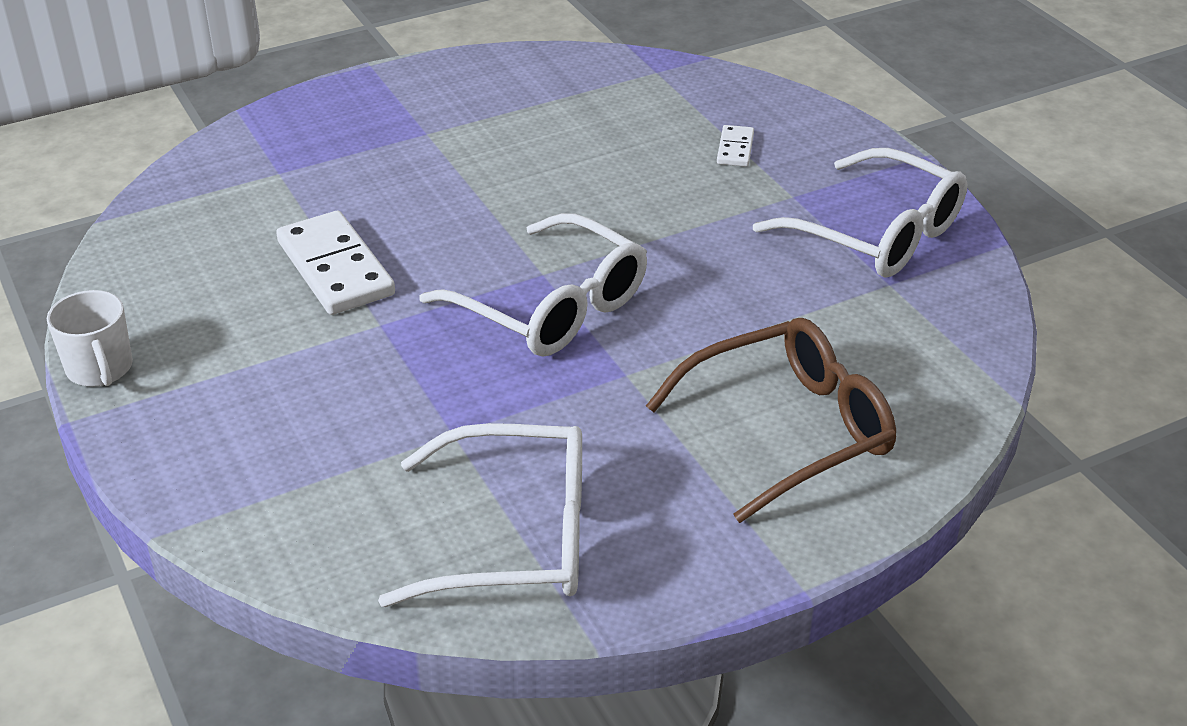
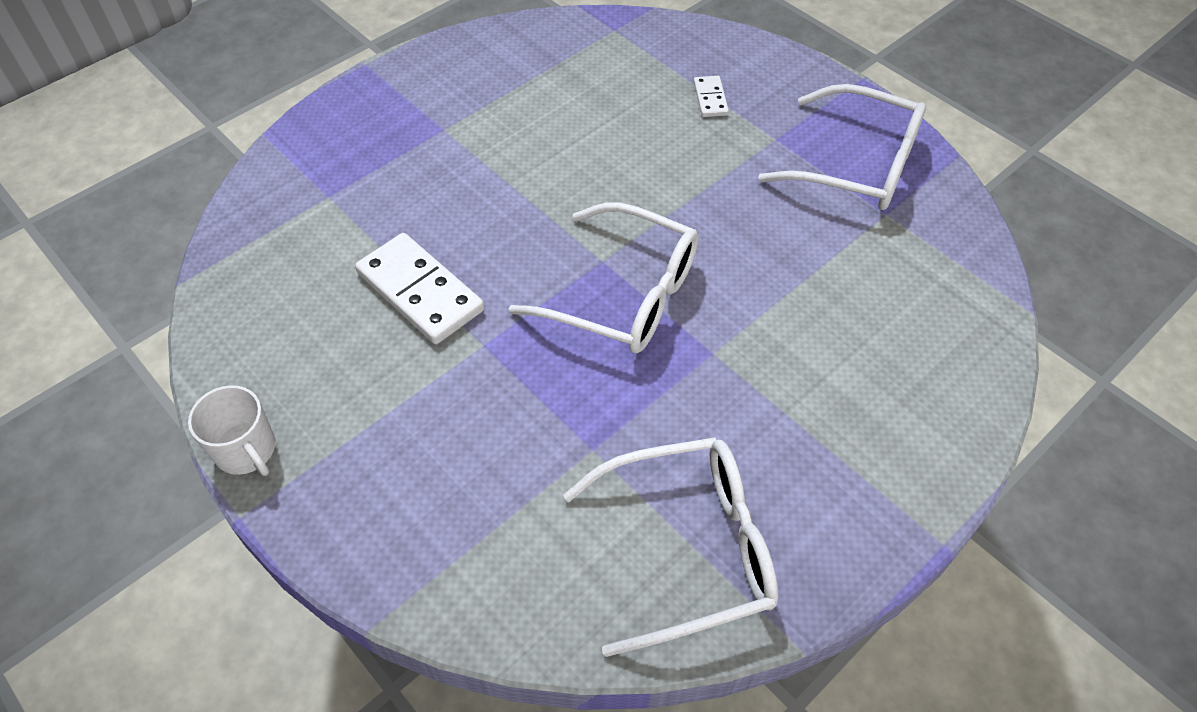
camera: 15 degrees left, 15 degrees up
brown glasses [646,318,896,523] -> none

